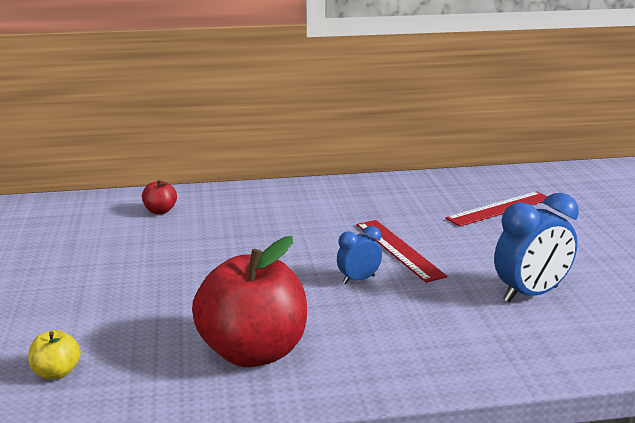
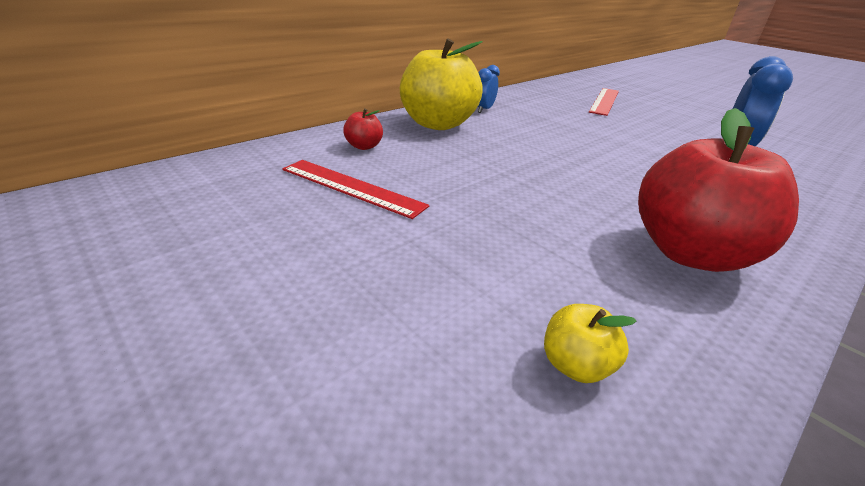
camera: 35 degrees left, 10 degrees up
blue clock [337,226,382,284] -> blue clock moved to [478,65,500,113]
red ruler [357,220,447,283] -> red ruler moved to [282,160,429,219]
none -> yellow apple [400,39,483,130]

